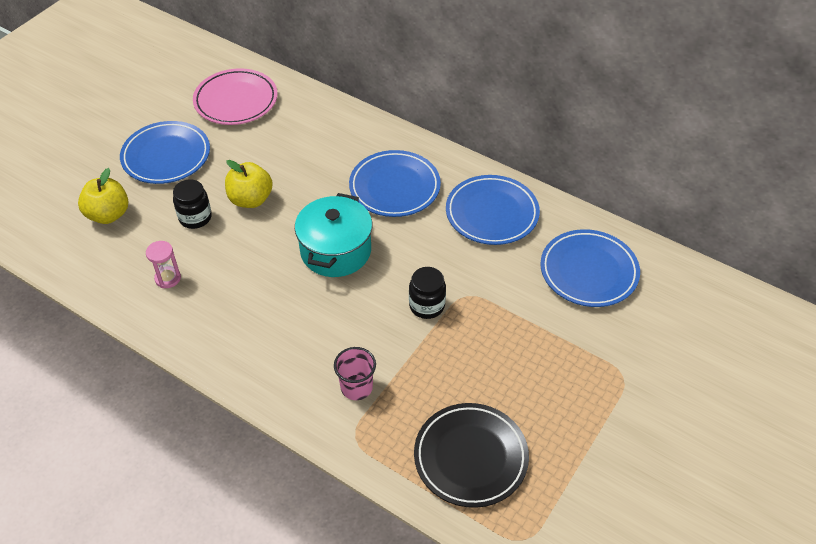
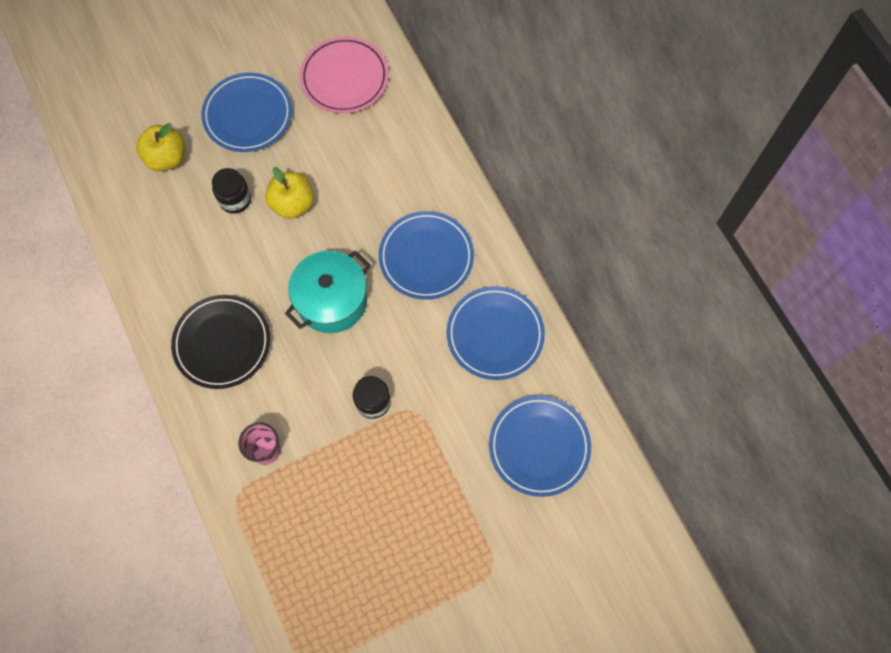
camera: 30 degrees right, 20 degrees up
pink hourglass [146,241,181,288] -> none
black plate [414,403,529,508] -> black plate moved to [171,295,270,389]

